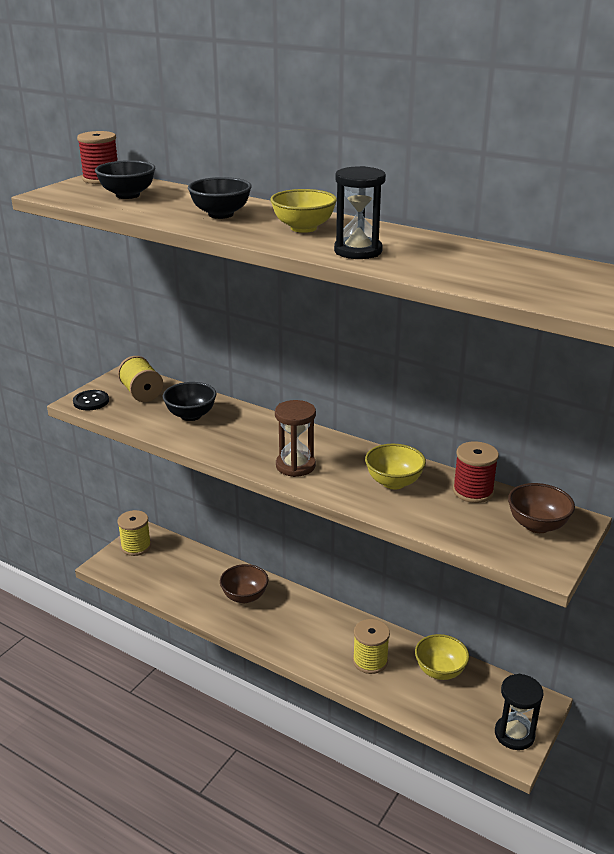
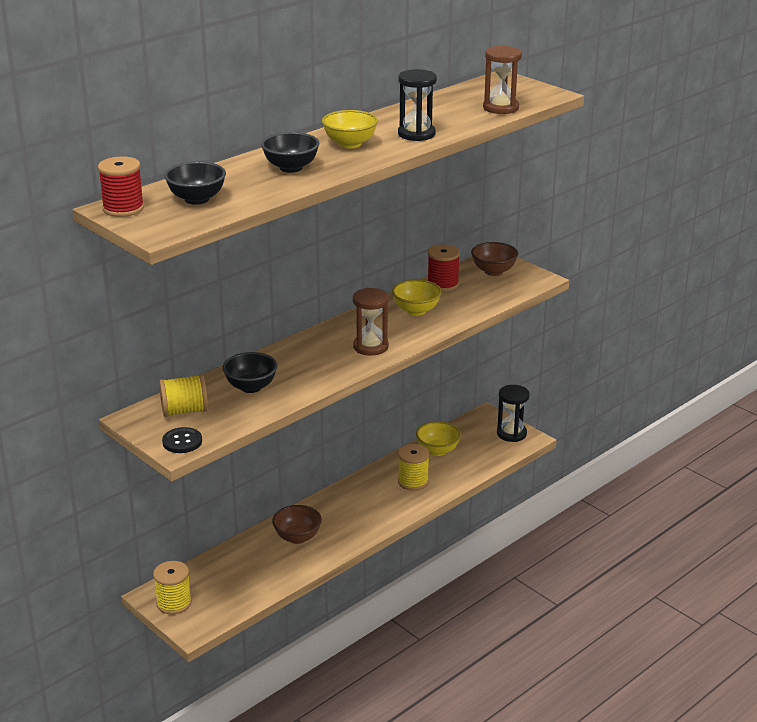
camera: 75 degrees left, 0 degrees up
none -> brown hourglass [483,46,522,114]

